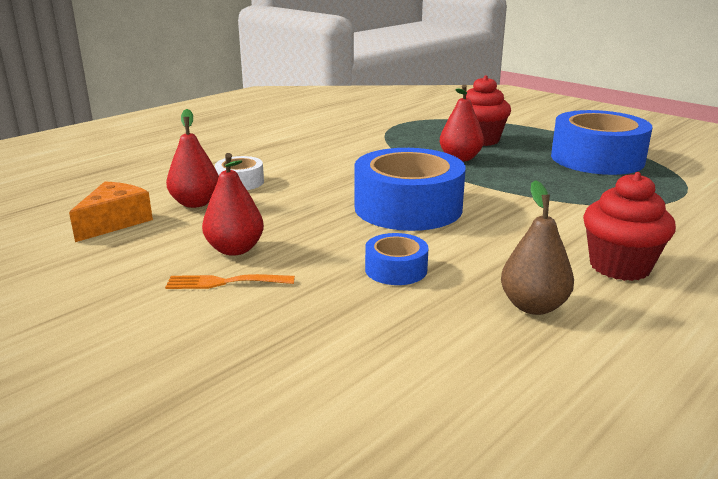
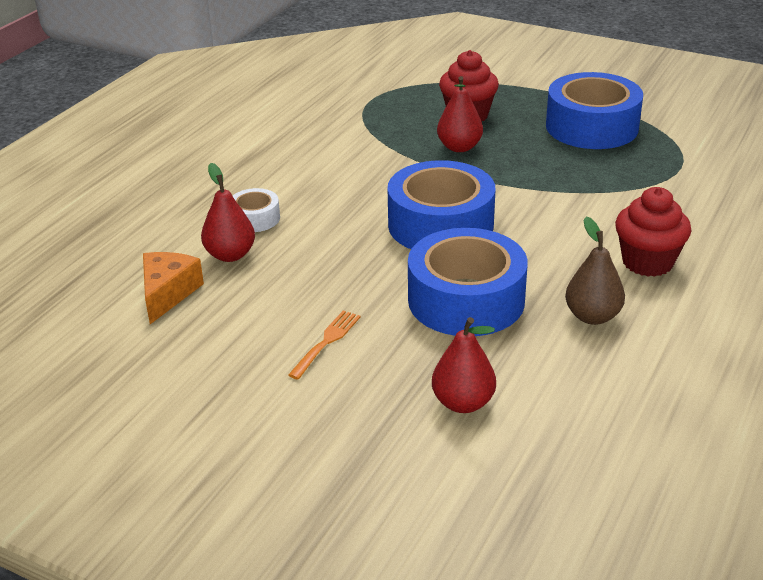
camera: 15 degrees left, 10 degrees up
orange fork [165,274,295,289] -> orange fork turned 135 degrees clockwise [288,310,361,380]
red pear [202,153,264,256] -> red pear moved to [432,317,496,413]
blue tape [365,233,429,285] -> blue tape [408,228,528,336], size x2.10

